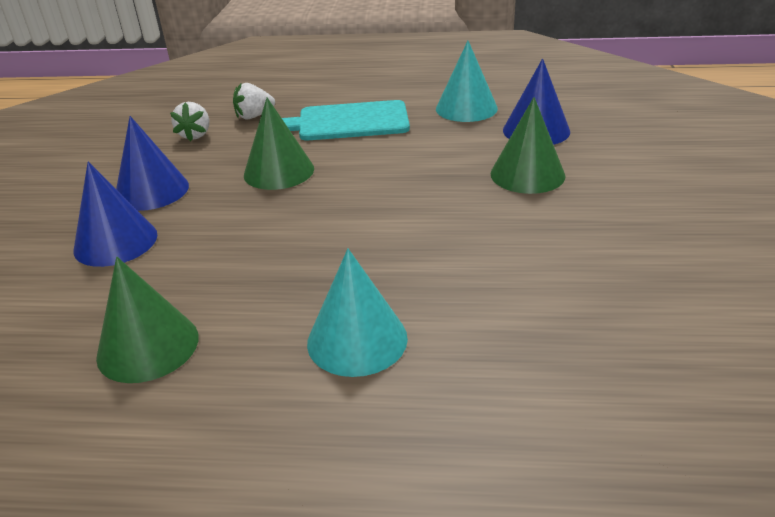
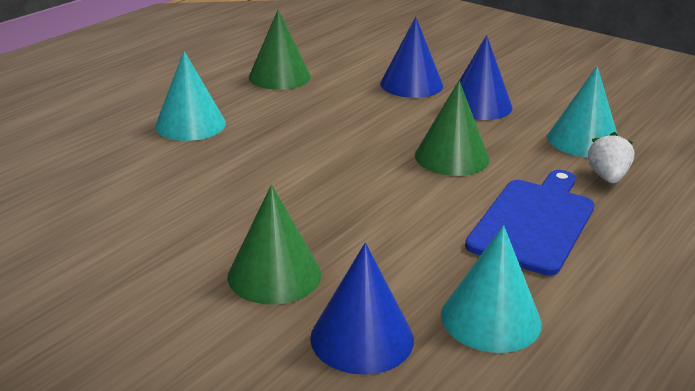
camera: 120 degrees right, 5 degrees down
white strawberry [170,102,209,141] -> turquoise cone [547,66,618,157]
turquoise cutting board [282,100,410,140] -> blue cutting board [465,170,594,276]

